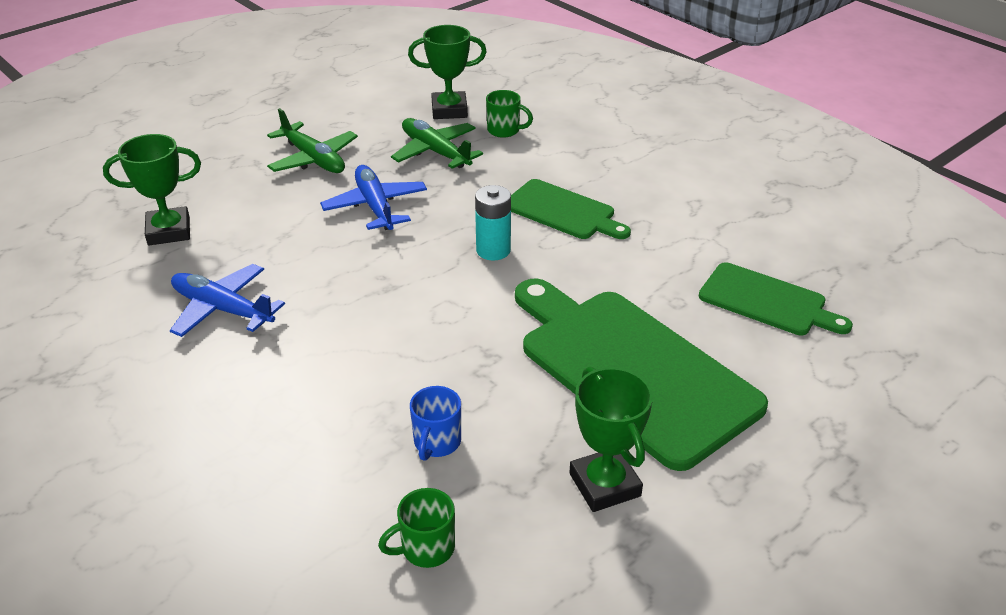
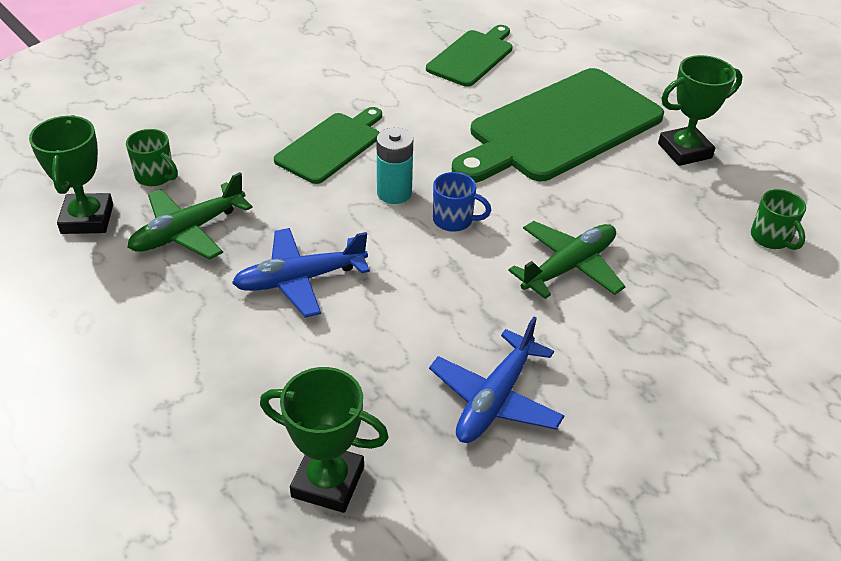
camera: 90 degrees left, 5 degrees up
green trophy [103,134,201,245] -> green trophy turned 60 degrees counterclockwise [260,367,389,513]
green plane [267,108,358,173] -> green plane moved to [508,221,626,299]
blue mug [410,386,461,461] -> blue mug moved to [433,172,491,232]
green mug [486,90,533,138] -> green mug turned 105 degrees clockwise [126,129,178,186]

